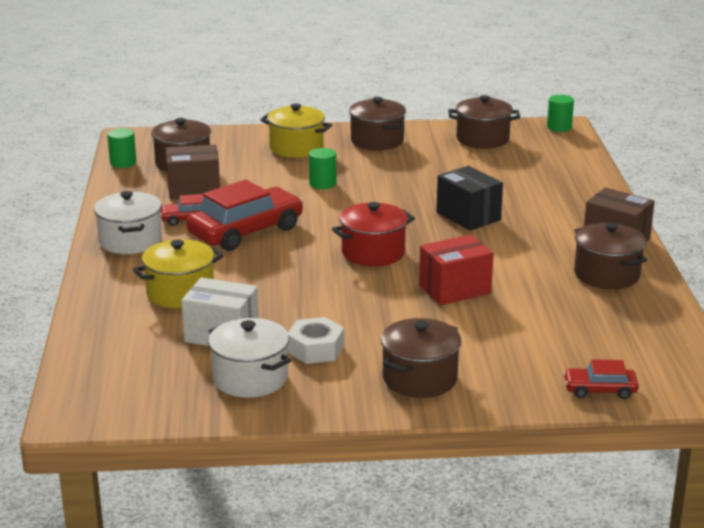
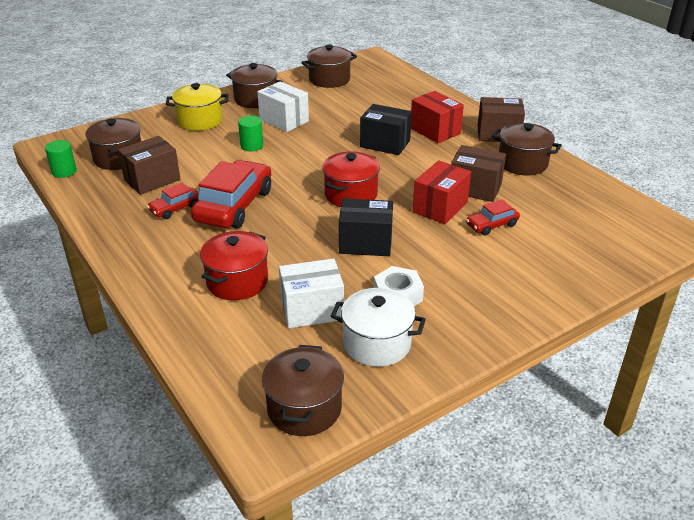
camera: 30 degrees left, 10 degrees up
white pot [94,191,162,254] -> none
yellow pot [133,239,223,308] -> red pot [200,231,268,300]
brown pot [381,318,462,398] -> brown pot moved to [262,345,344,436]
green cylinder [547,95,574,132] -> none
red car [563,359,639,399] -> red car moved to [466,199,520,236]
none -> white box [257,81,309,132]
none -> black box [339,198,393,256]
none -> red box [411,91,464,143]
none -> brown box [451,145,506,202]

